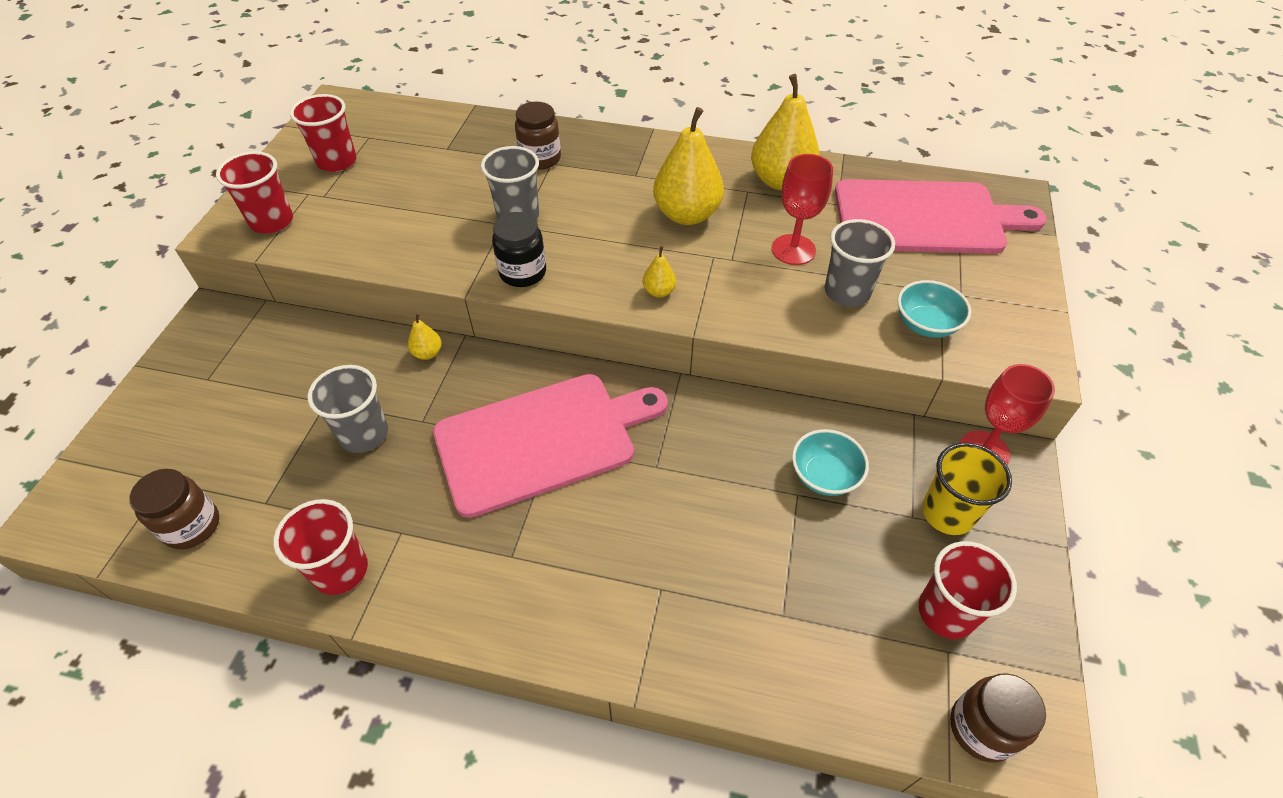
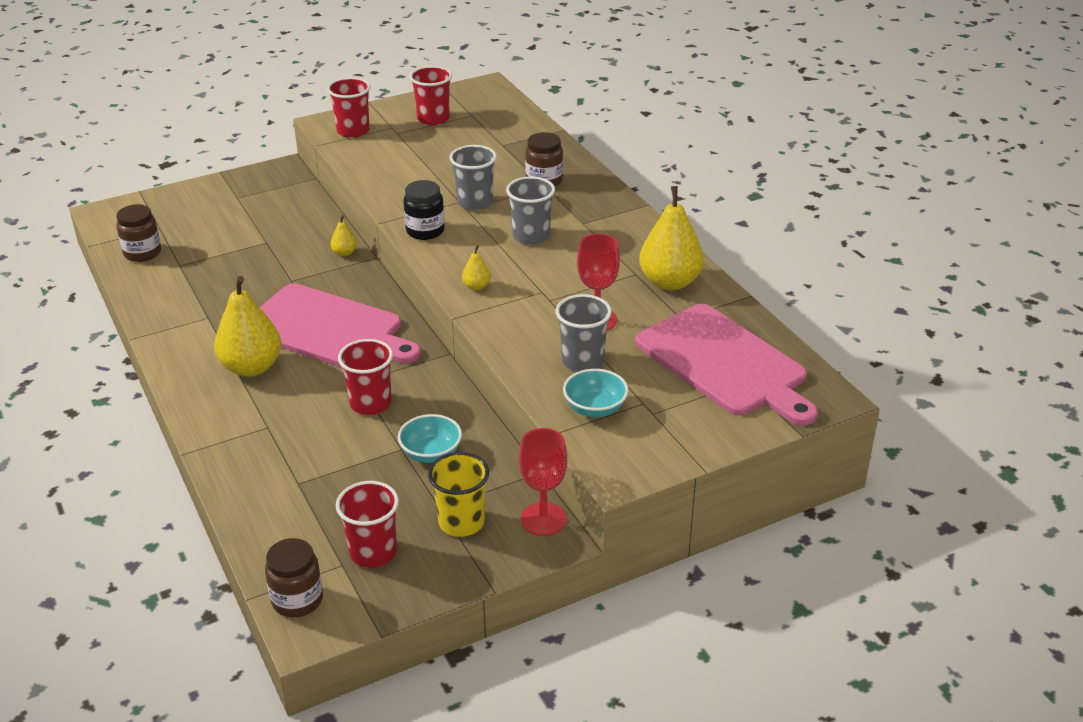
camera: 50 degrees right, 15 degrees down
red cup [273,499,368,595] -> red cup moved to [338,339,393,415]
grey cup [307,365,388,453] -> grey cup moved to [506,176,555,245]
yellow pear [653,107,724,225] -> yellow pear moved to [214,276,281,377]

